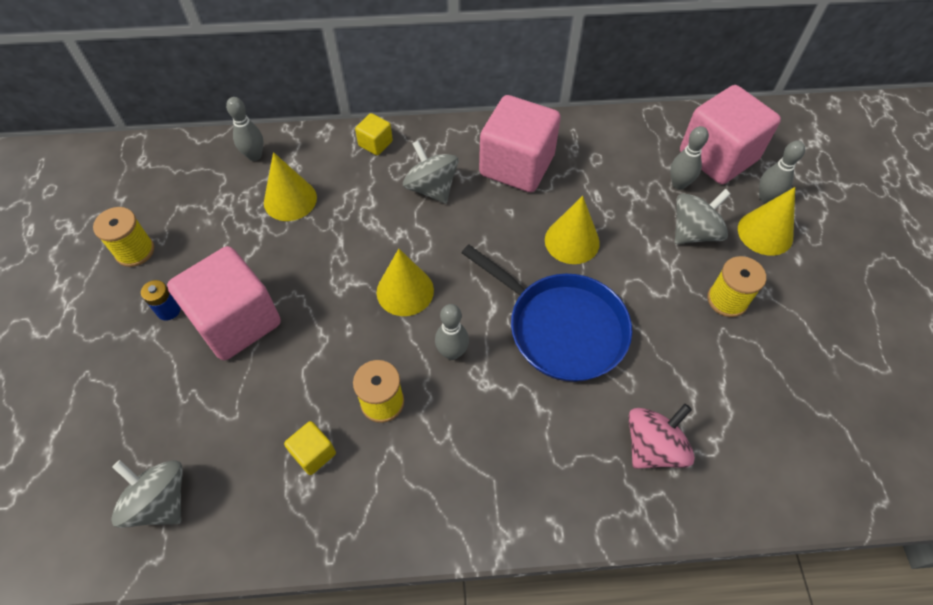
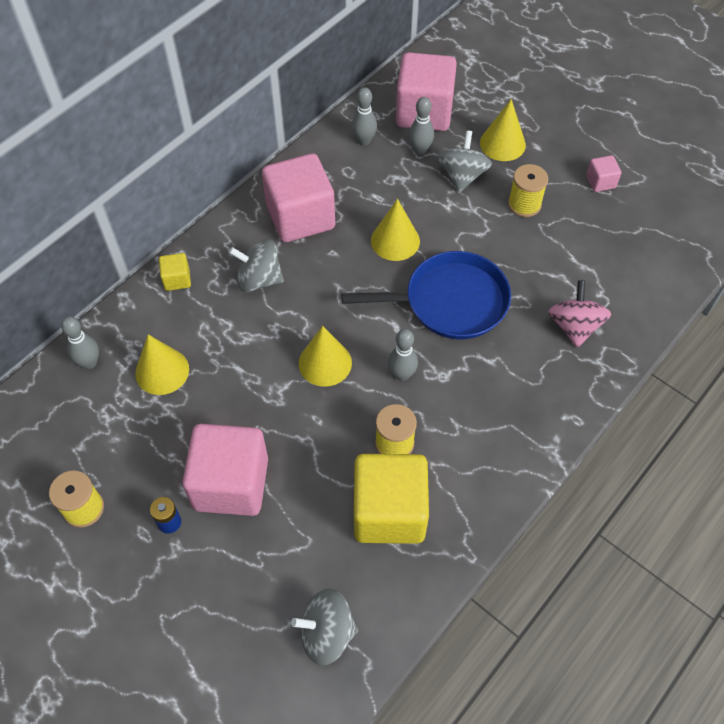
camera: 45 degrees left, 0 degrees up
yellow cube [284,421,336,475] -> yellow cube [354,454,429,544], size x2.27
grey bowling pin [759,141,805,203] -> grey bowling pin moved to [352,87,377,145]
none -> pink cube [586,155,621,192]

